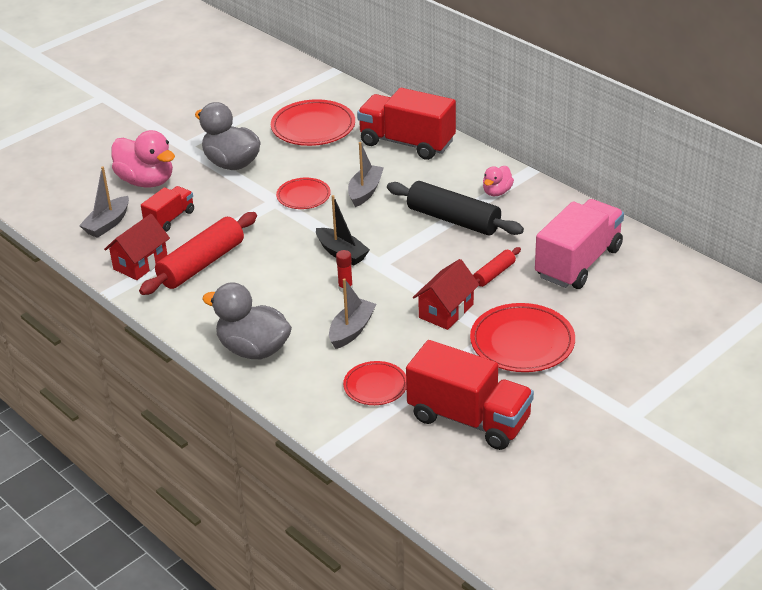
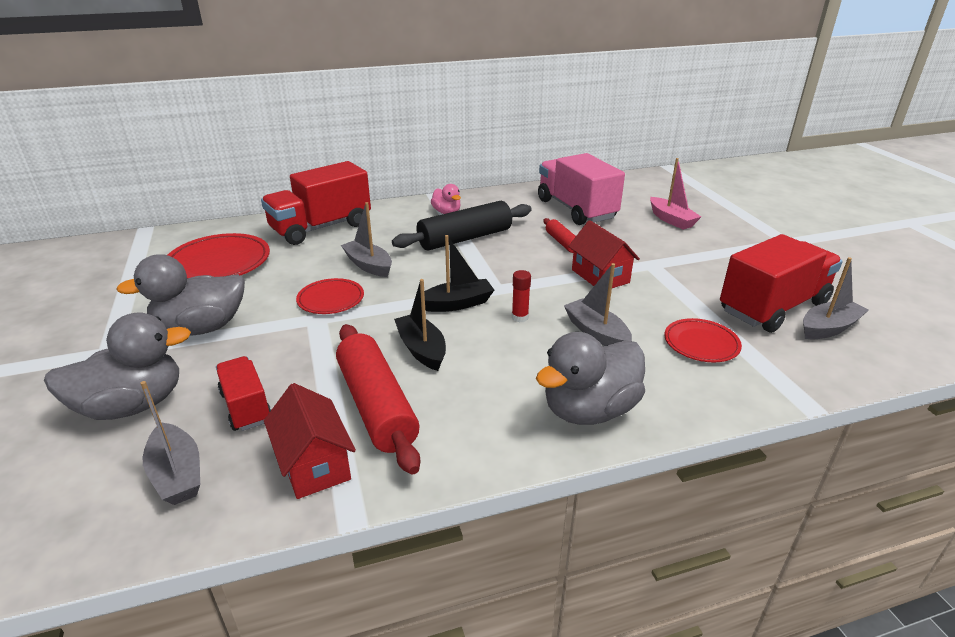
camera: 65 degrees left, 5 degrees down
pink duck [111,130,175,187] -> grey duck [44,312,191,420]
red plate [470,303,575,372] -> none
none -> black boat [394,279,446,371]
none -> pink boat [650,158,701,230]
none -> grey boat [803,257,869,339]

